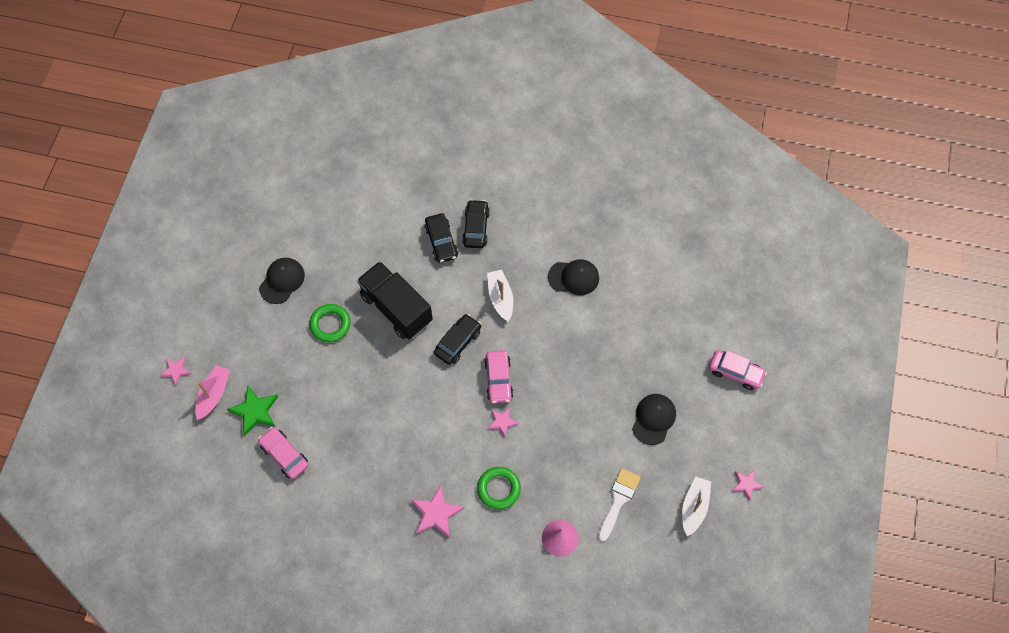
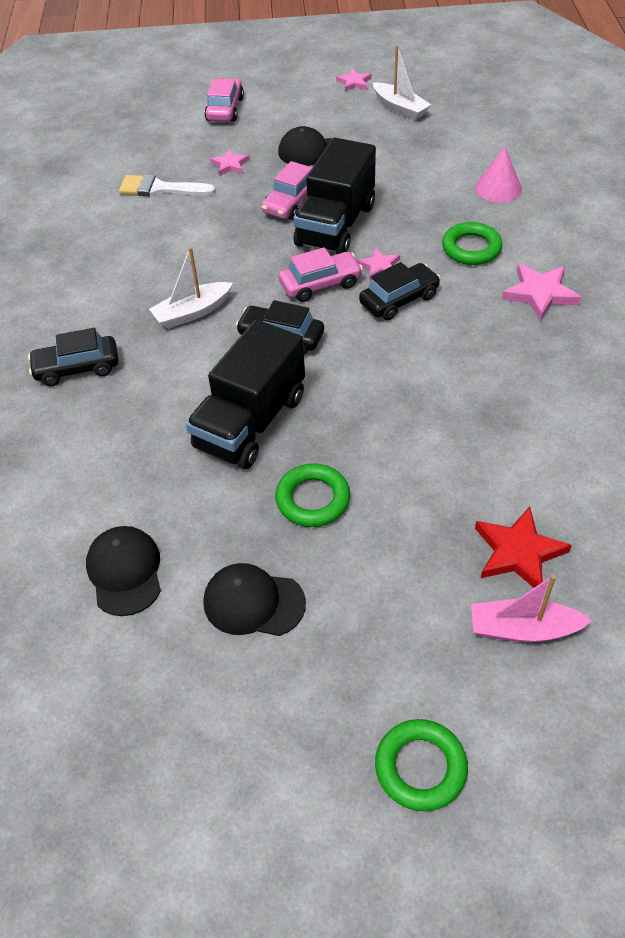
camera: 105 degrees left, 15 degrees down
pink star [160,357,191,385] -> pink star moved to [210,149,250,176]
green star [227,386,278,436] -> red star [475,506,572,588]
pink car [258,427,309,479] -> pink car moved to [262,161,312,220]
black car [424,213,458,263] -> black car moved to [359,262,441,320]
black cap [548,259,599,295] -> black cap moved to [86,526,161,616]
white brush [598,468,641,542] -> white brush moved to [119,174,216,196]
white boat [682,476,711,536] -> white boat turned 135 degrees counterclockwise [373,45,431,120]
none -> black truck [293,137,376,254]
none -> green ring [375,719,468,811]

